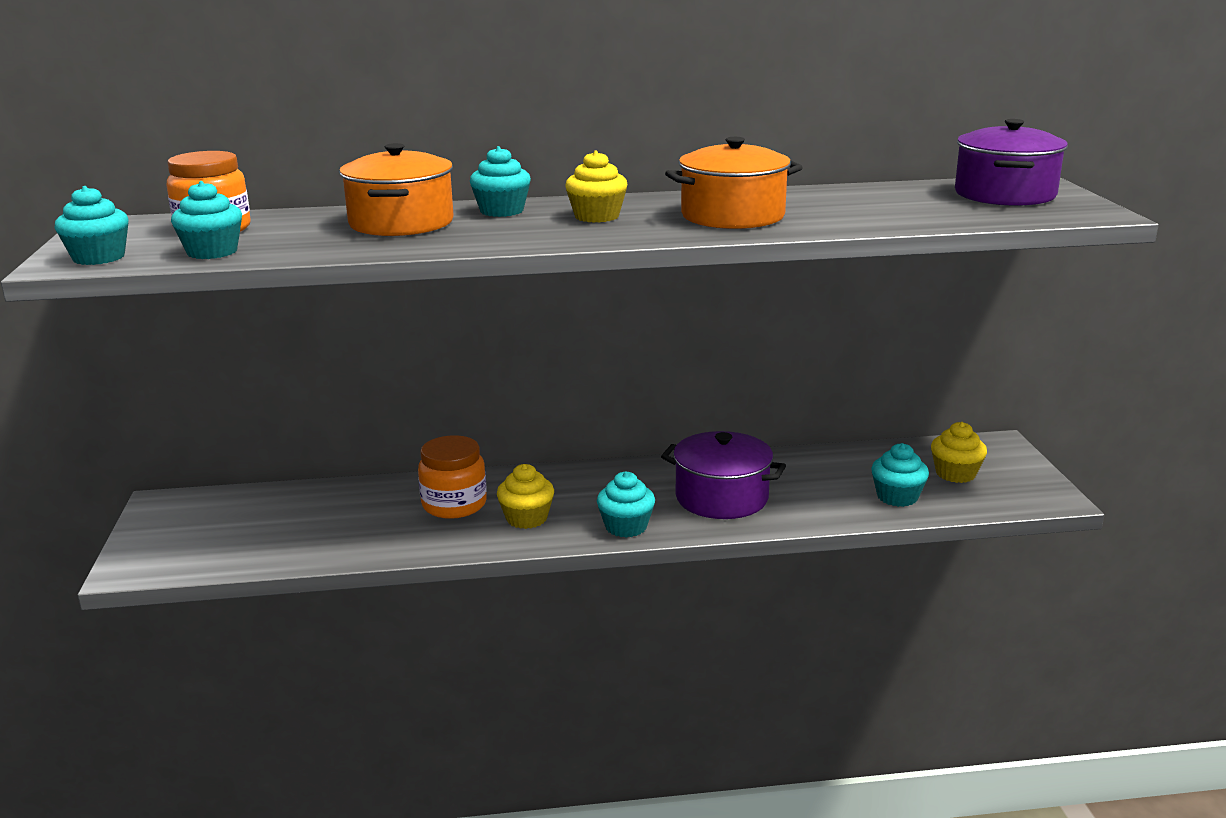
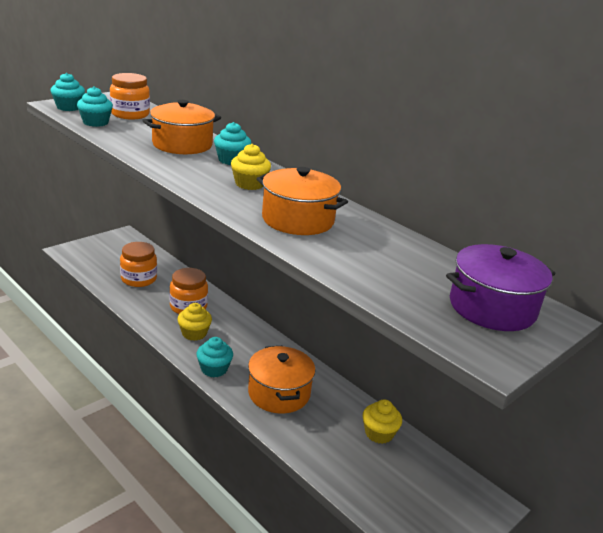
camera: 50 degrees right, 5 degrees up
purple pot [661,431,786,519] -> orange pot [248,346,316,414]
turquoise cupcake [871,443,929,507] -> none
yellow cupcake [931,422,987,483] -> yellow cupcake moved to [363,399,402,444]
none -> orange jar [120,242,157,287]

